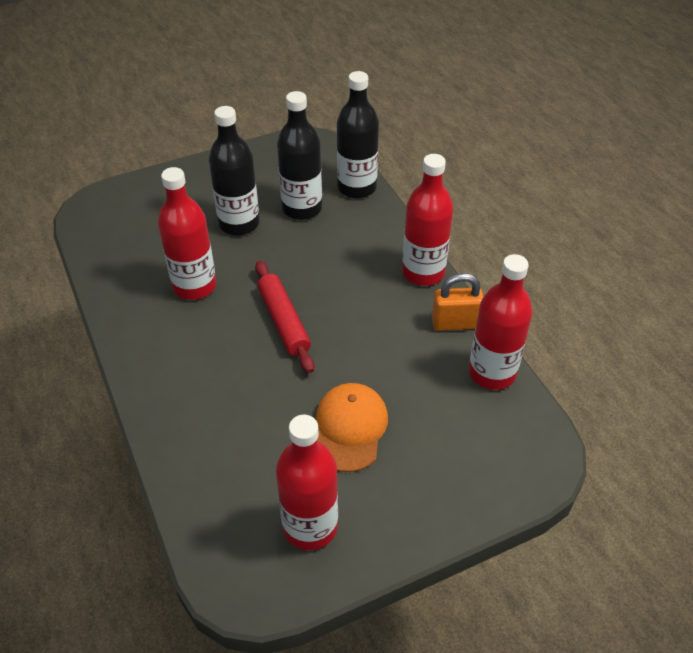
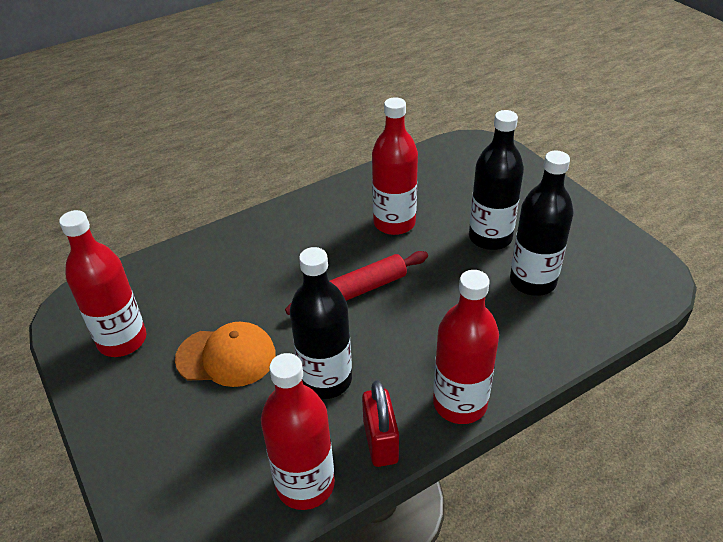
camera: 85 degrees right, 5 degrees down
black bottle [337,71,379,199] -> black bottle moved to [290,247,352,399]
orange padlock [432,273,483,331] -> red padlock [362,381,399,467]

